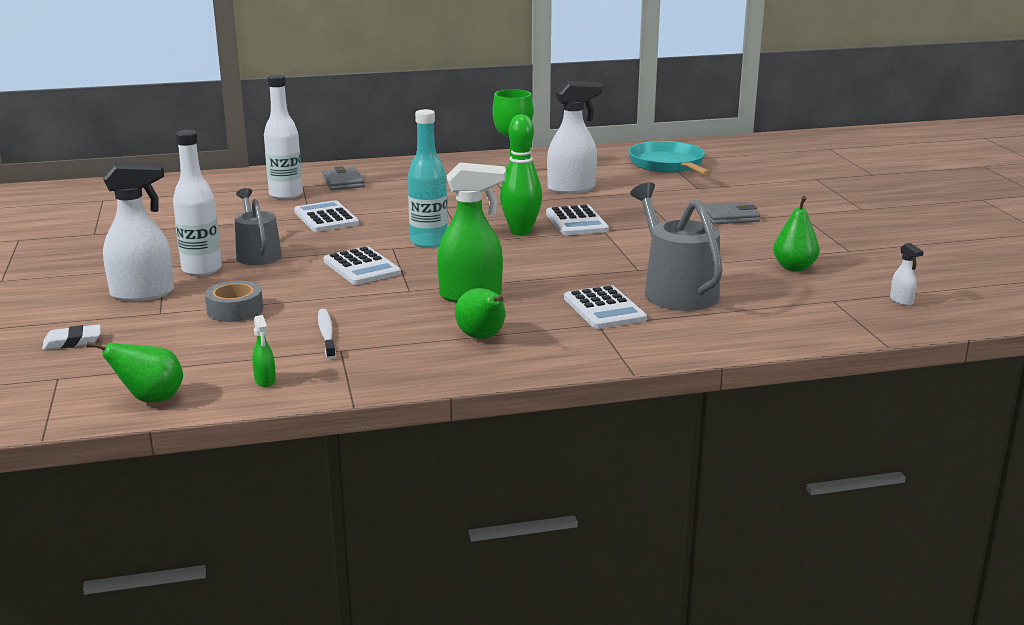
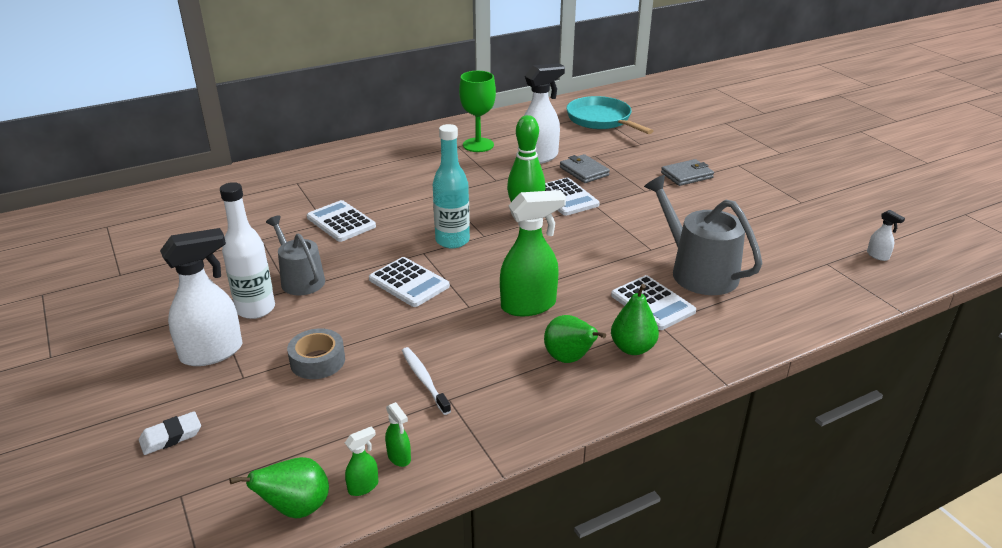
camera: 15 degrees left, 10 degrees up
white bottle [264,74,303,200] -> none
grey wallet [322,166,365,190] -> grey wallet moved to [560,154,610,183]
green pear [773,196,819,271] -> green pear moved to [611,284,659,355]
none -> green spray bottle [345,427,378,496]

